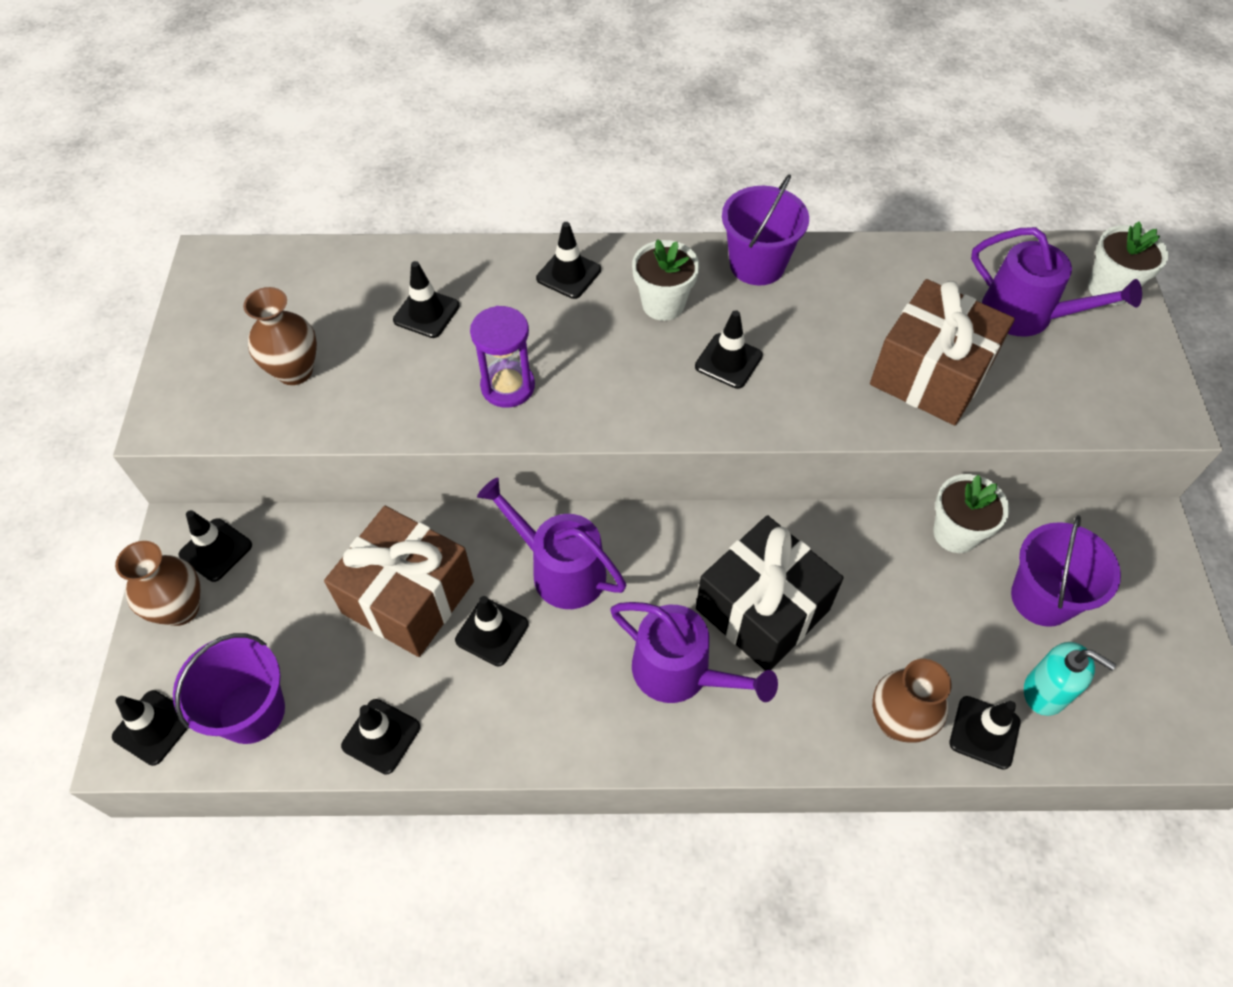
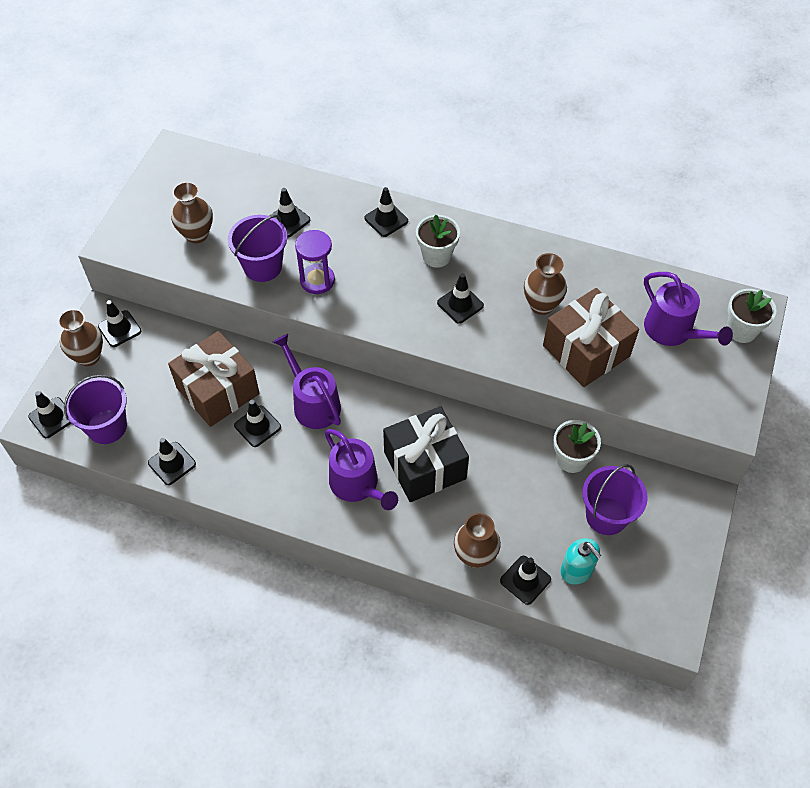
camera: 20 degrees right, 0 degrees up
purple bucket [722,174,809,285] -> purple bucket moved to [228,215,287,282]
none -> brown vase [524,253,567,315]

